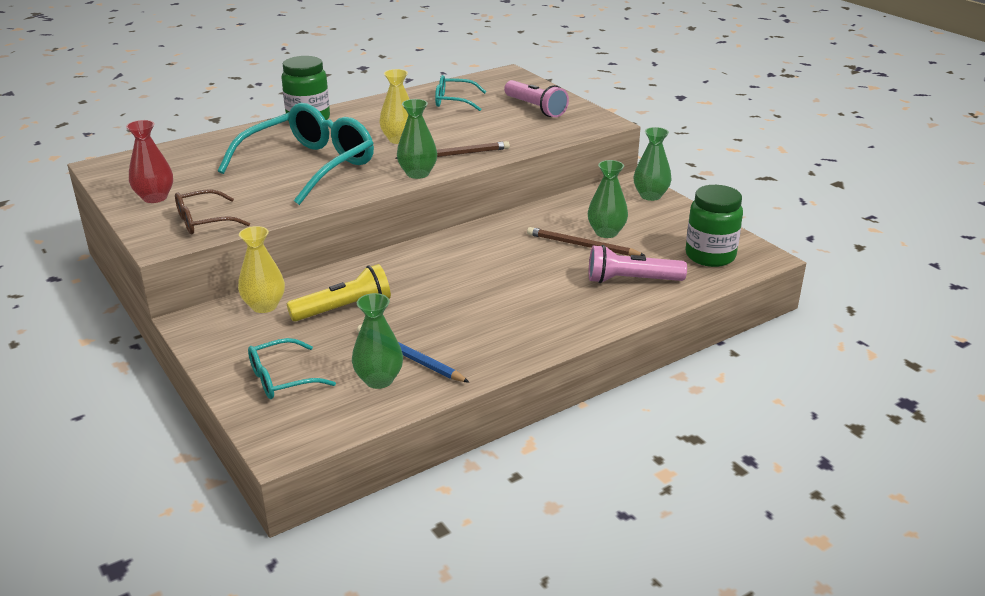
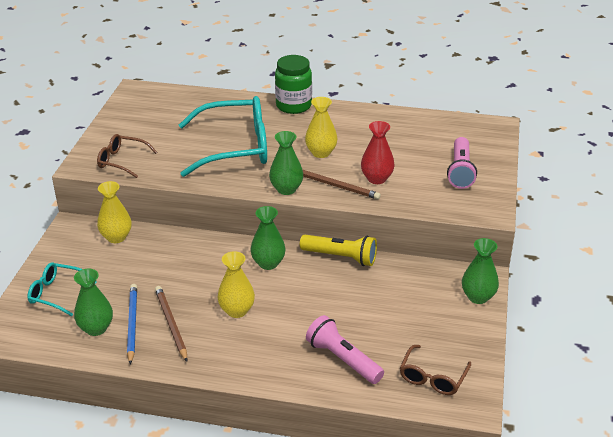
camera: 45 degrees right, 5 degrees up
red vase [126,120,173,203] -> red vase moved to [361,121,395,184]
yellow flashlight [287,264,391,321] -> yellow flashlight moved to [300,235,377,266]
turquoise glasses [435,75,486,111] -> none
brown pencil [527,227,645,256] -> brown pencil moved to [155,286,187,362]
green vase [588,160,628,238] -> green vase moved to [251,206,285,270]
green jar [685,185,743,267] -> brown glasses [400,345,471,395]
none -> yellow vase [217,251,255,318]

